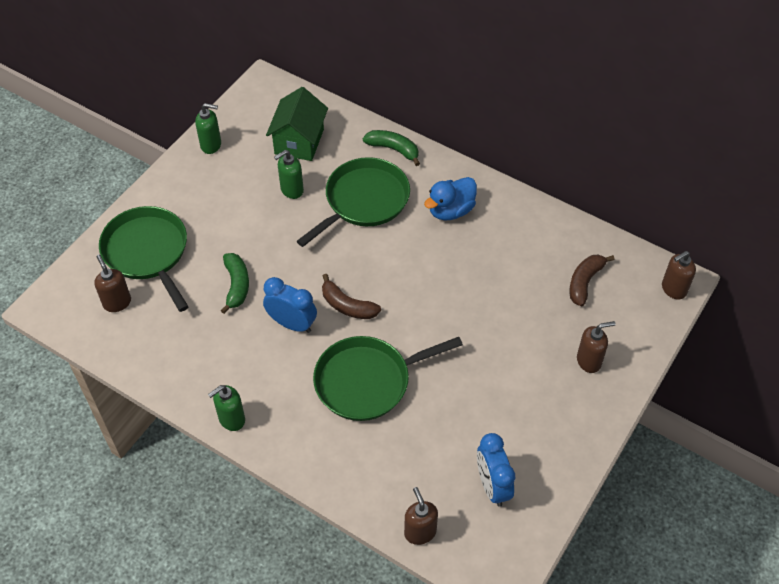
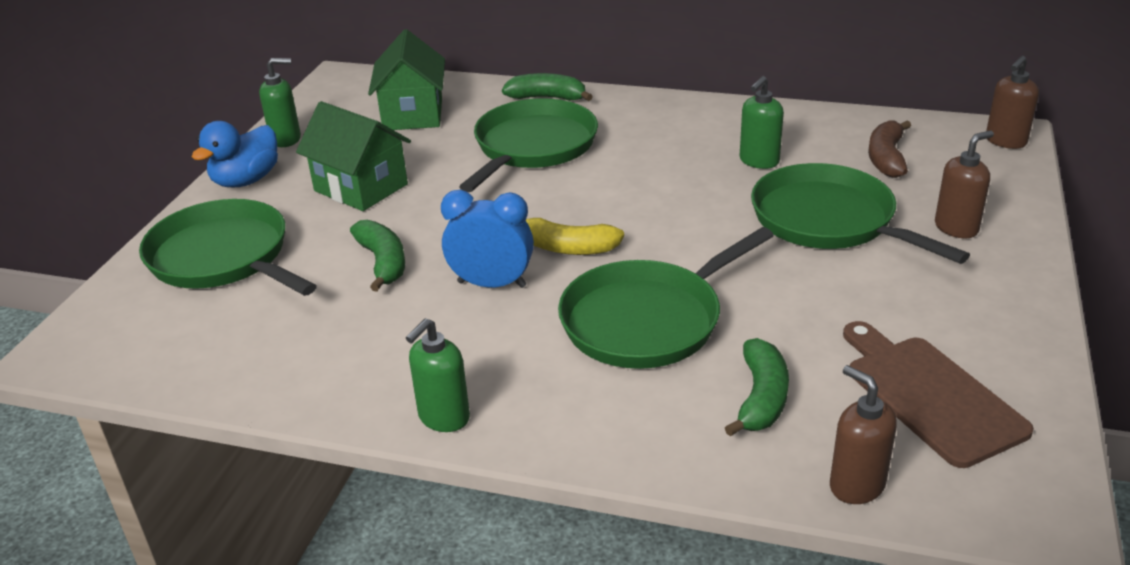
camera: 15 degrees left, 20 degrees down
brown soap dispenser [94,254,131,312] -> none
green soap dispenser [274,150,304,199] -> green soap dispenser moved to [740,76,784,169]
brown banana [322,274,381,319] -> yellow banana [526,218,624,255]
blue duck [424,177,477,220] -> blue duck moved to [191,121,278,187]
blue clock [477,433,515,507] -> brown cutting board [843,321,1034,468]
none -> green house [296,101,411,211]
none -> green banana [725,338,789,437]
none -> green pan [751,163,970,264]

